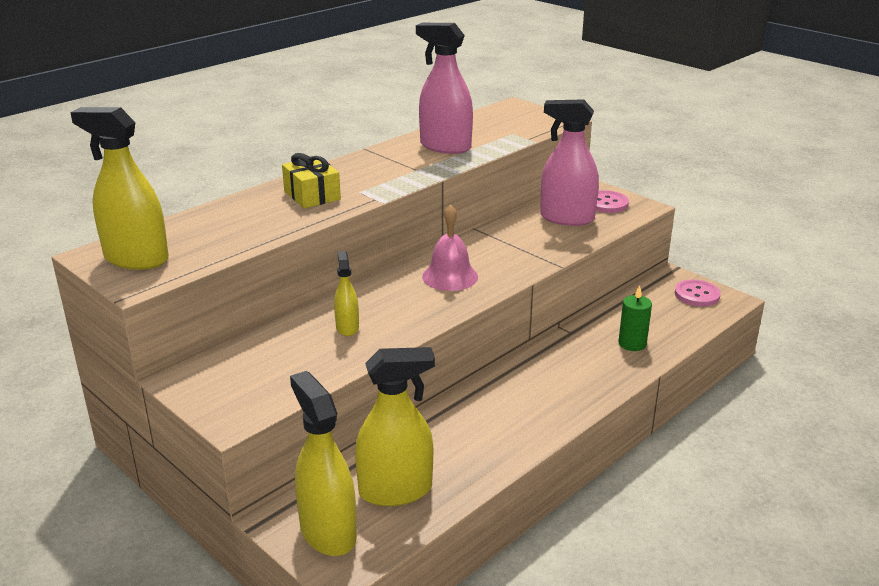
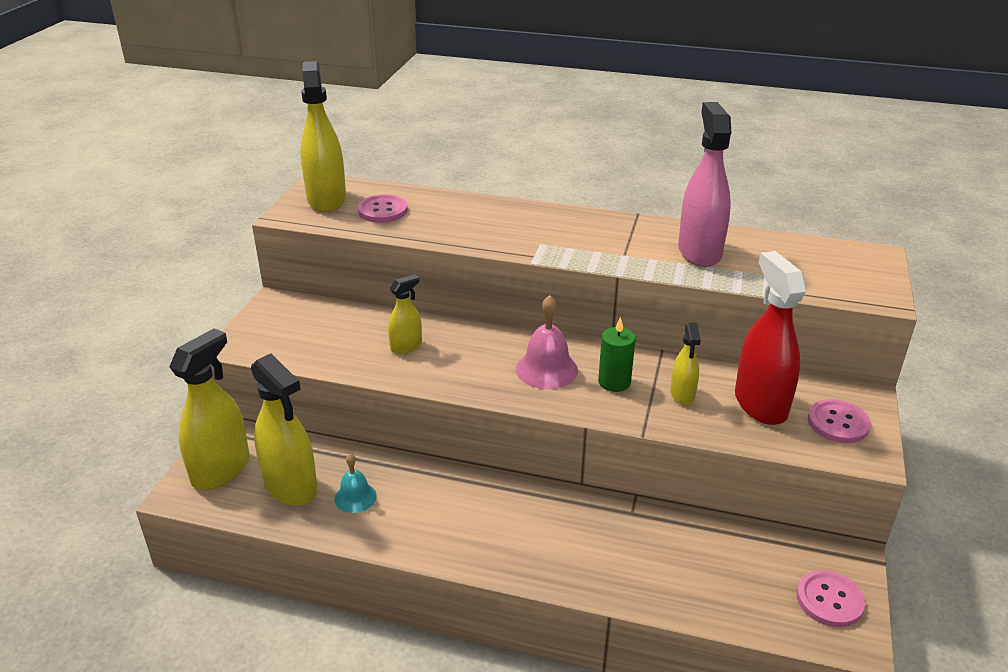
camera: 60 degrees right, 5 degrees up
yellow gift [282,153,341,208] -> none
pink spray bottle [540,99,599,226] -> red spray bottle [735,251,807,425]
green candle [618,285,652,351] -> green candle moved to [598,317,636,392]
none -> turquoise bell [334,454,377,513]
none -> pink button [358,194,408,223]
none -> yellow spray bottle [670,323,701,405]

